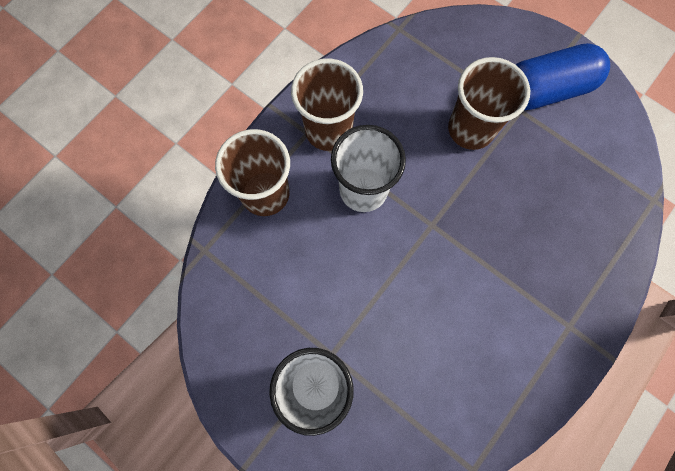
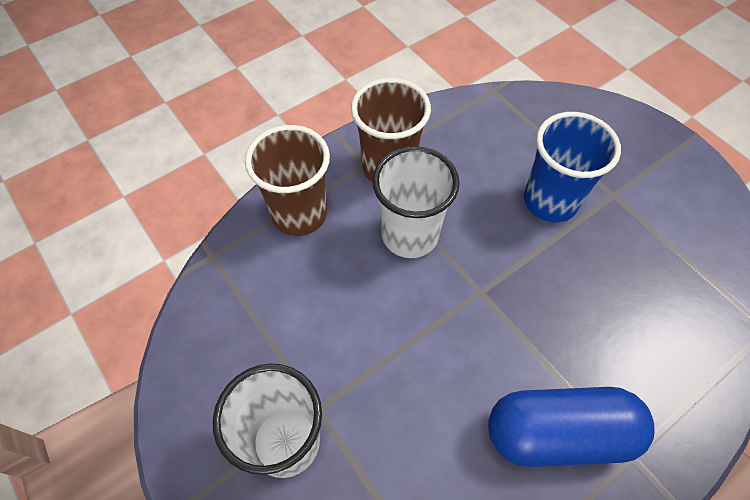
camera: 15 degrees right, 15 degrees down
brown cup [448,57,530,150] -> blue cup [524,112,621,222]
blue capsule [515,43,610,110] -> blue capsule moved to [488,387,655,467]

